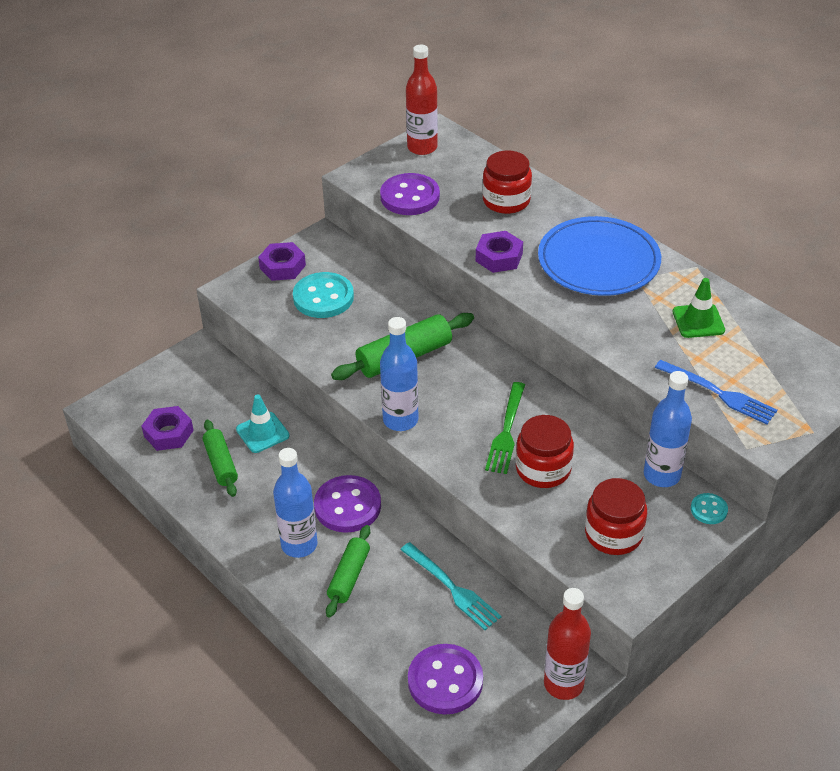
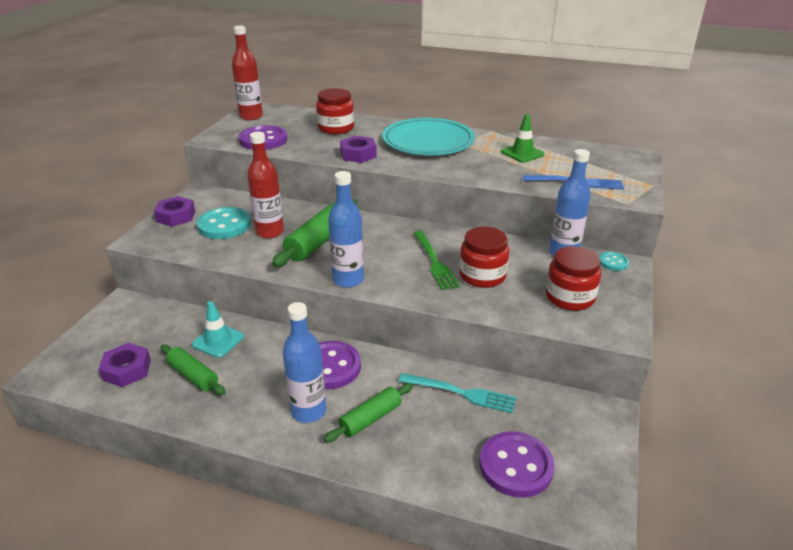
camera: 30 degrees left, 10 degrees down
green rolling pin [326,525,370,618] -> green rolling pin turned 60 degrees clockwise [324,383,413,443]
blue plate [538,216,661,296] -> turquoise plate [382,118,475,155]
red bottle [544,588,591,700] -> red bottle moved to [247,132,284,239]

